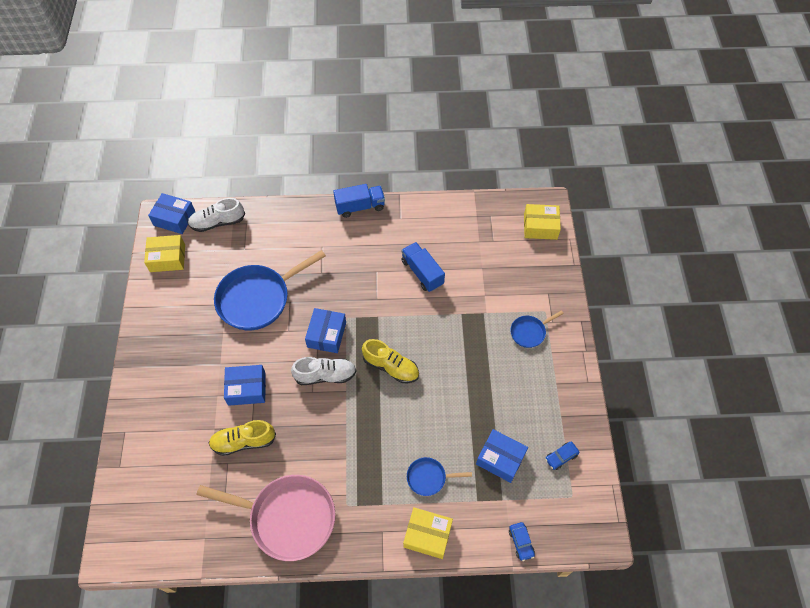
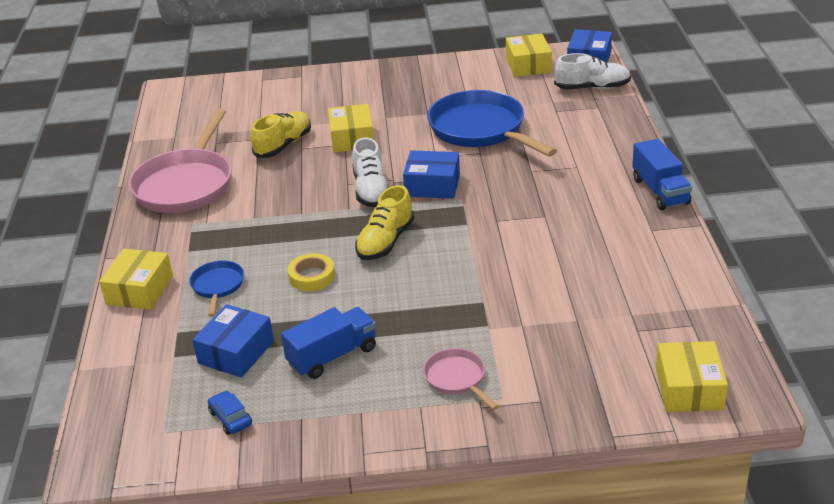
camera: 90 degrees right, 25 degrees down
white shoe [188,198,245,232] -> white shoe turned 105 degrees clockwise [554,53,631,90]
yellow shoe [209,420,276,456] -> yellow shoe turned 45 degrees clockwise [251,111,311,158]
blue box [224,365,266,406] -> yellow box [328,104,374,153]
blue truck [401,242,445,292] -> blue truck moved to [281,307,376,379]
blue car [509,522,535,561] -> none
blue pan [510,311,564,348] -> pink pan [423,348,499,410]
none -> yellow tape [287,253,335,291]

